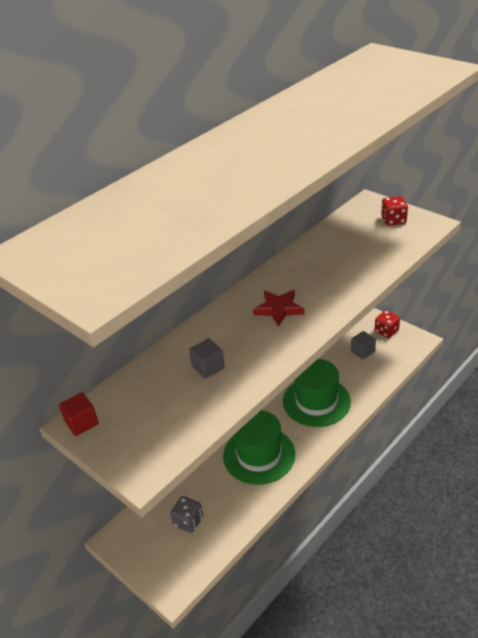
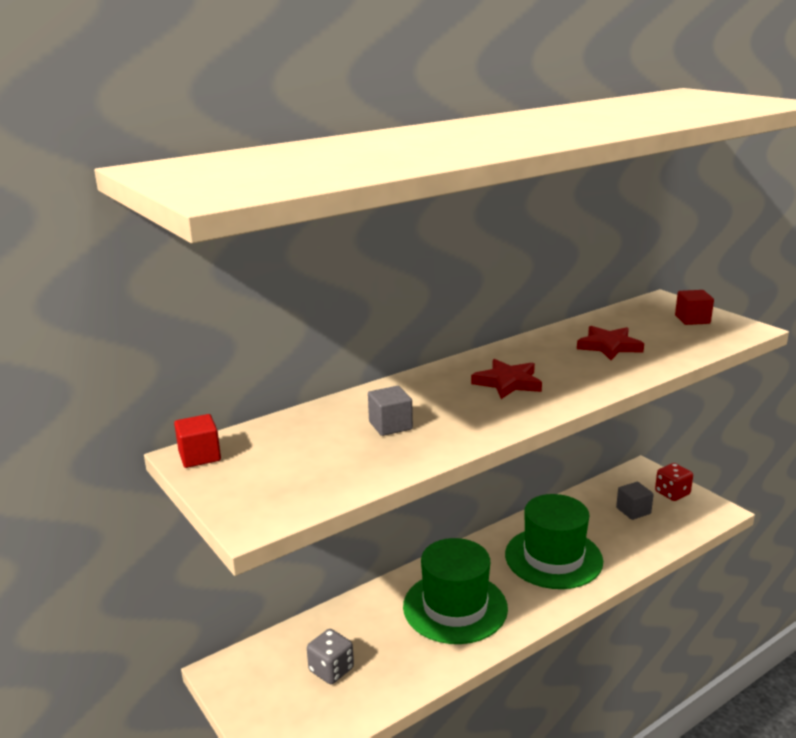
camera: 10 degrees right, 15 degrees down
red dice [381,196,408,226] -> red cube [675,290,714,325]
none -> red star [577,326,644,360]

